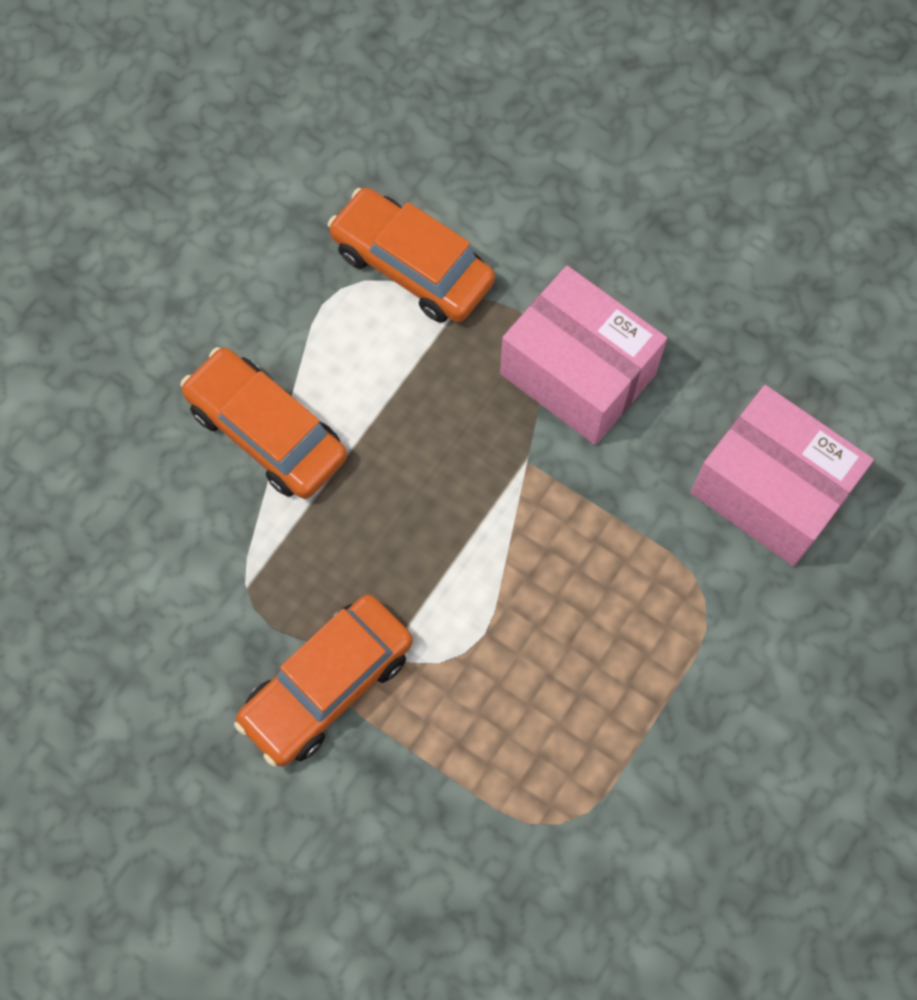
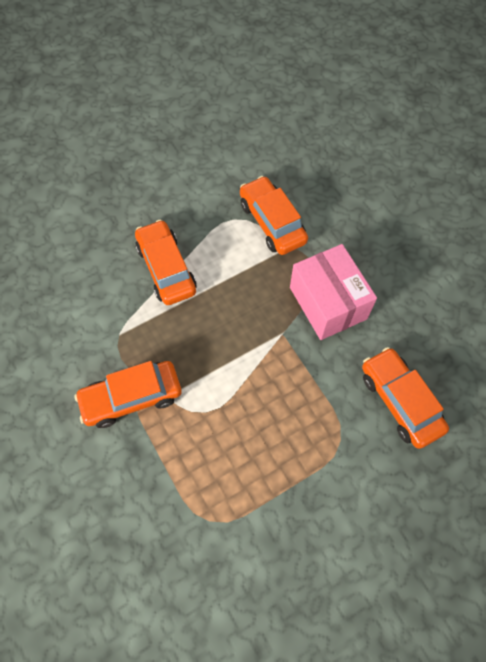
camera: 25 degrees right, 5 degrees down
pink box [691,385,874,566] -> orange car [362,347,449,449]

